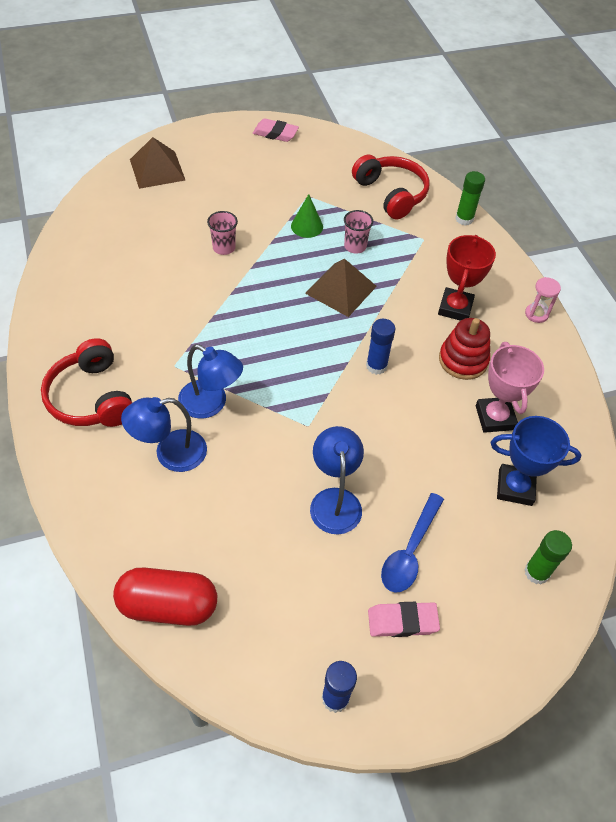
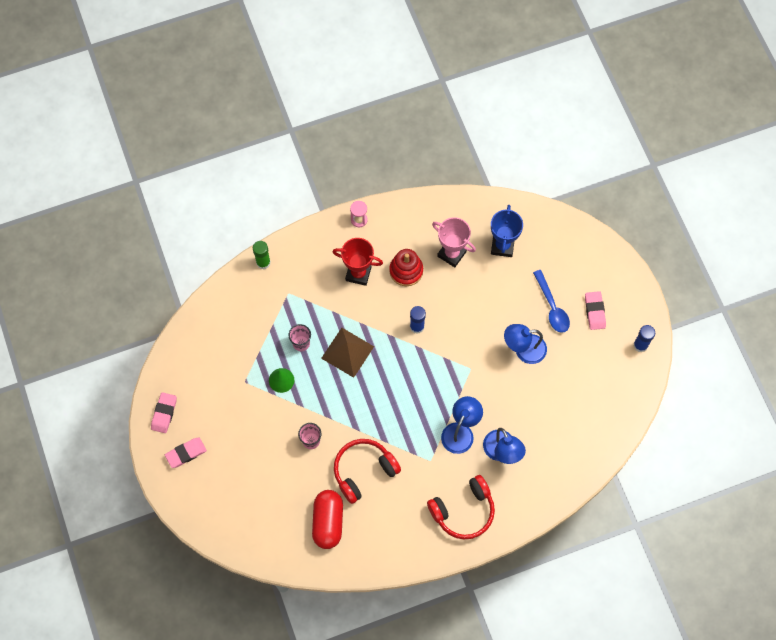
camera: 90 degrees left, 15 degrees up
red capsule [113,567,217,626] -> red capsule moved to [312,490,343,549]
brown pyramid [130,137,185,189] -> none
red headphones [352,155,430,219] -> red headphones moved to [334,439,401,504]
blue spoon [381,493,444,593] -> blue spoon turned 45 degrees clockwise [533,270,570,333]
pink trophy [476,342,544,433] -> pink trophy turned 45 degrees clockwise [432,217,476,267]
green glue stick [524,530,572,584] -> none
none -> pink eraser [165,438,207,468]

